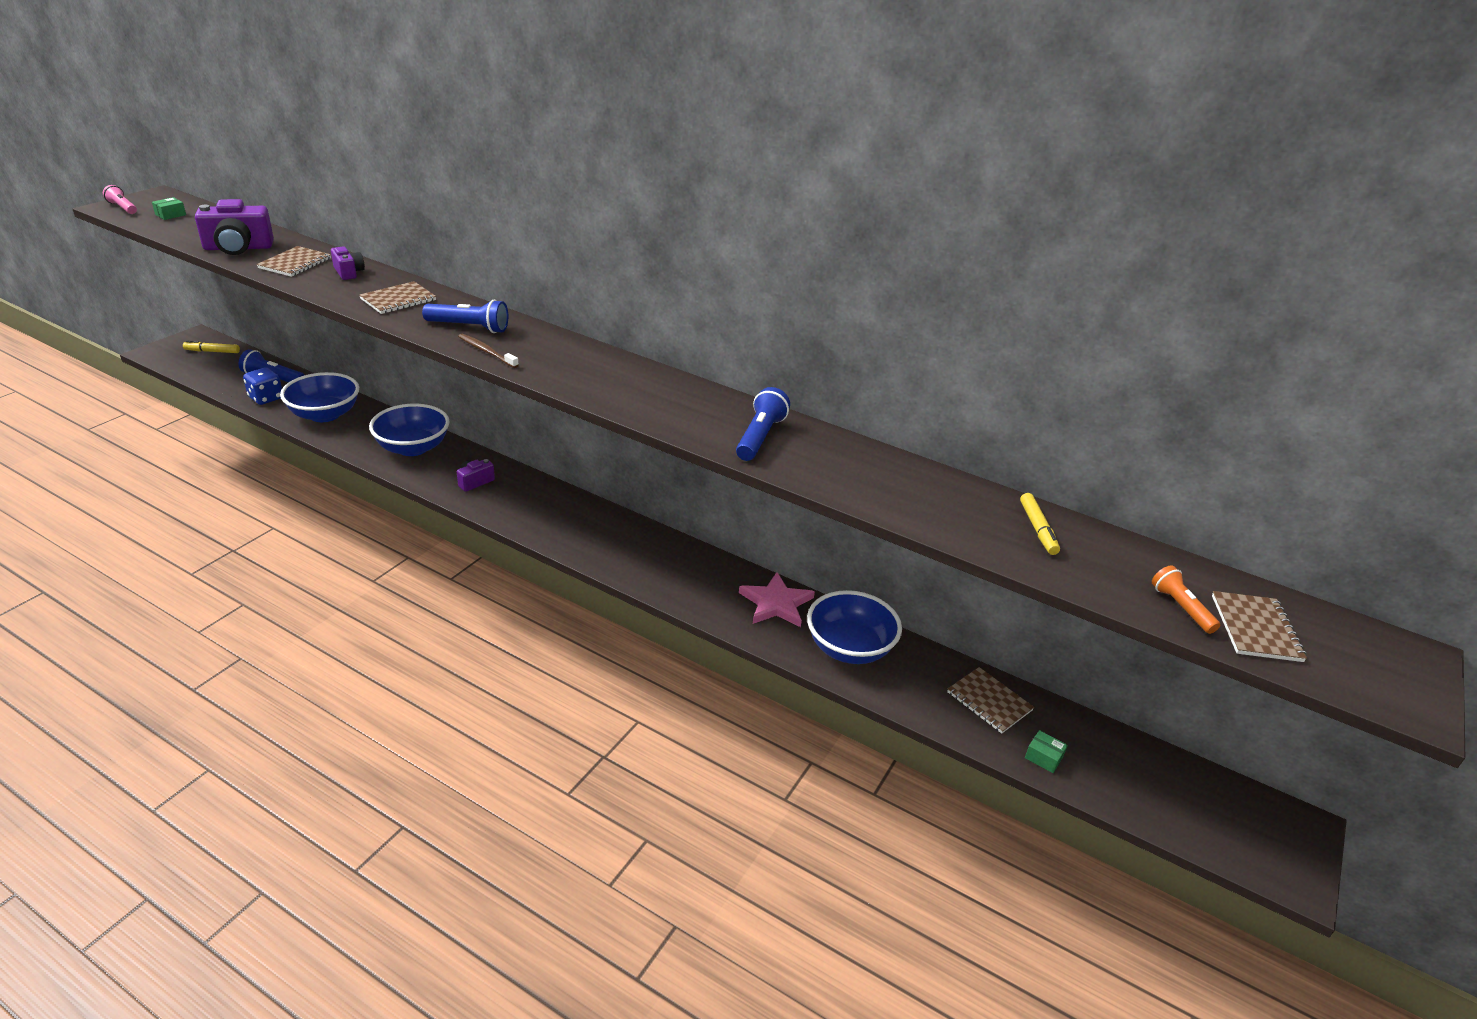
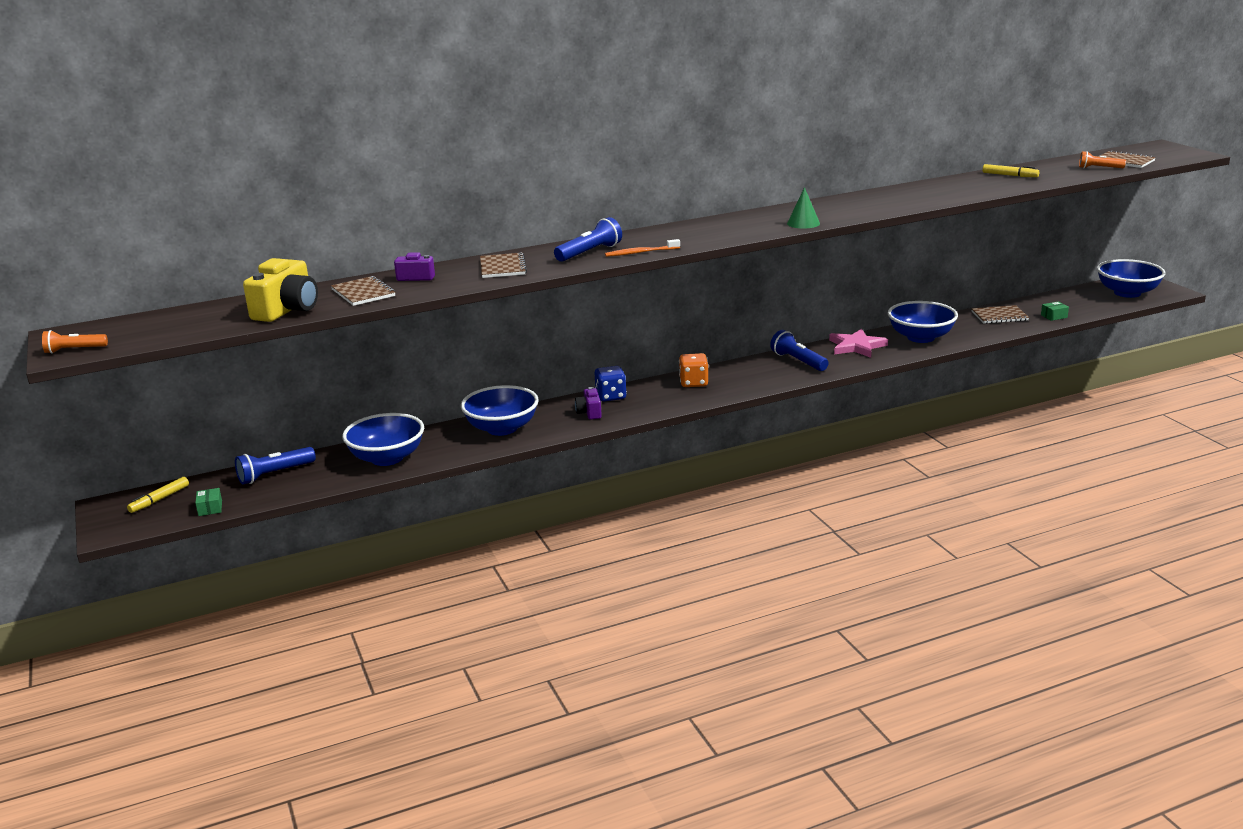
camera: 50 degrees left, 10 degrees down
pink flashlight [103,185,137,214] -> orange flashlight [42,330,108,354]
green box [152,197,186,220] -> green box moved to [195,488,222,516]
purple camera [195,199,274,255] -> yellow camera [243,258,318,322]
blue dice [243,367,282,405] -> blue dice moved to [595,366,627,401]
brown toothbrush [458,334,519,368] -> orange toothbrush [605,239,680,257]
blue flashlight [736,387,790,461] -> blue flashlight moved to [770,330,829,371]
none -> orange dice [679,353,709,387]
none -> green cone [787,187,820,229]
none -> blue bowl [1097,259,1165,298]

